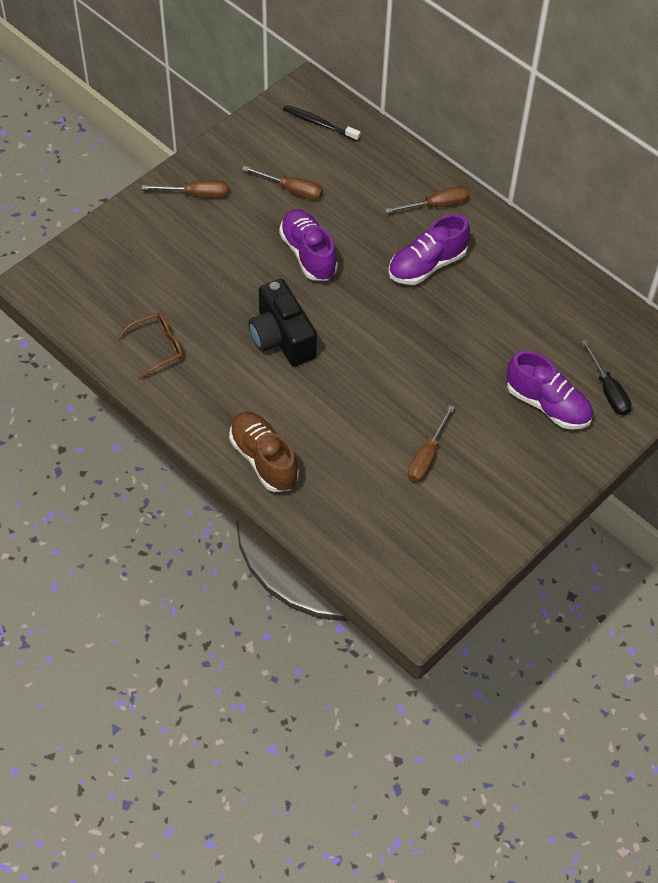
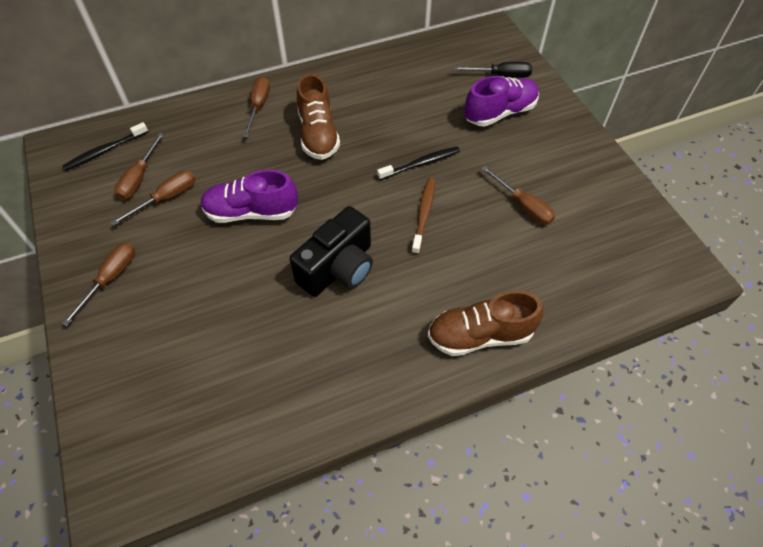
camera: 65 degrees left, 0 degrees up
brown glasses [117,313,183,380] -> none
black camera [248,279,317,366] -> black camera turned 45 degrees counterclockwise [290,206,373,297]
purple shoe [388,214,470,285] -> brown shoe [297,74,340,160]
none -> brown screwdriver [114,133,164,200]
none -> black toothbrush [377,147,460,180]
none -> brown toothbrush [412,178,435,255]

